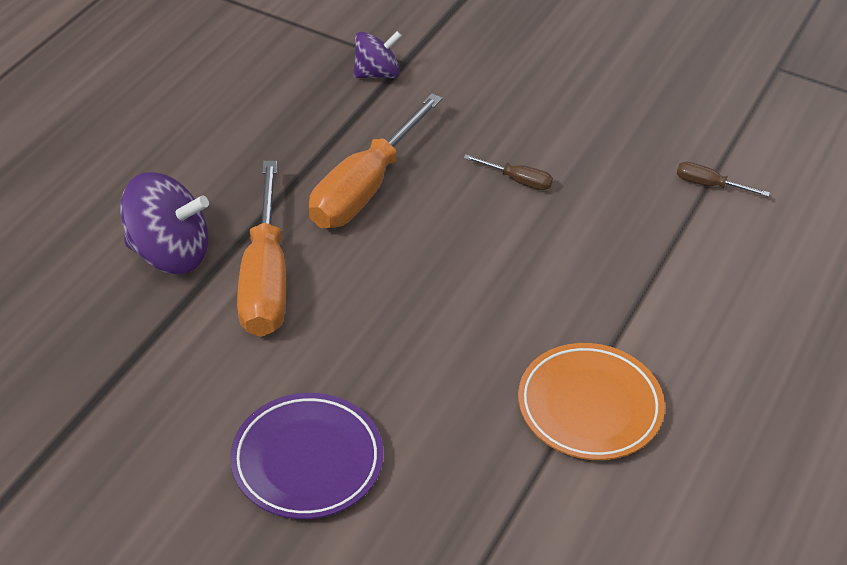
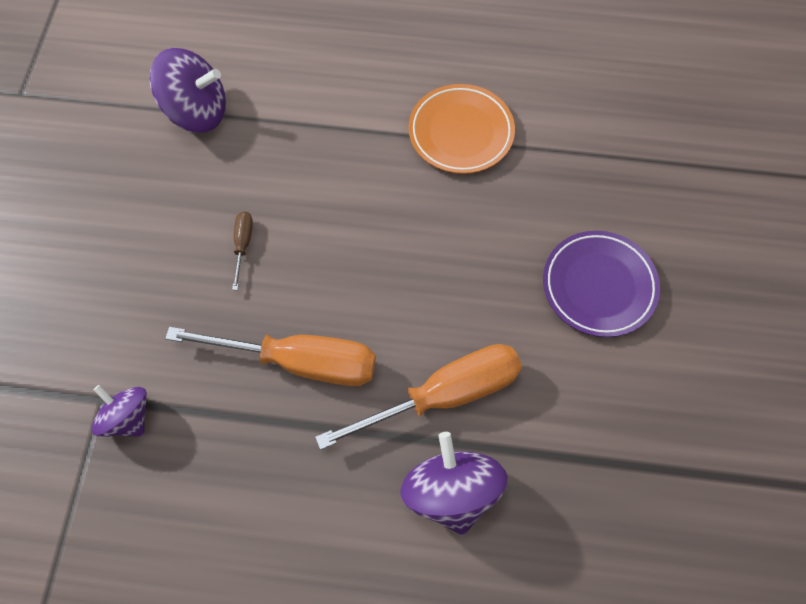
camera: 110 degrees left, 20 degrees up
brown screwdriver [677,162,770,197] -> purple spinning top [149,48,226,133]

